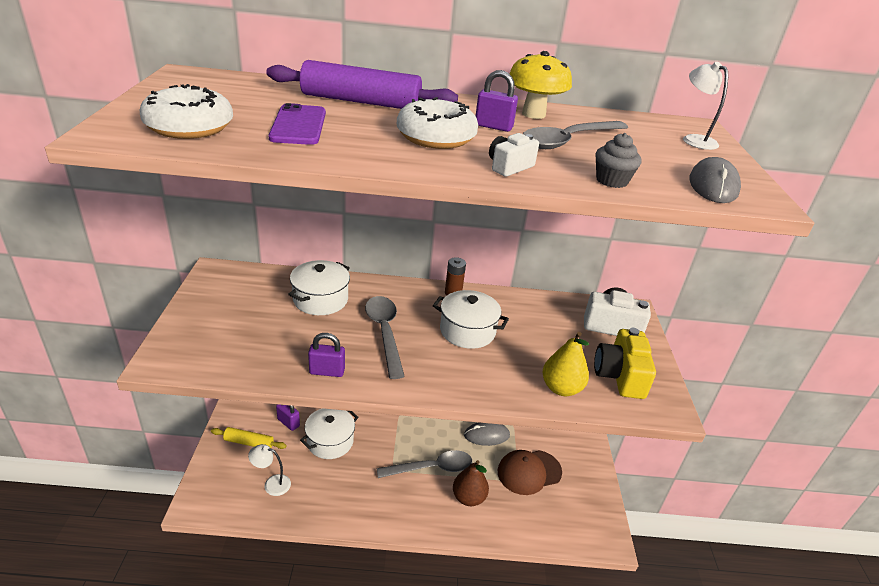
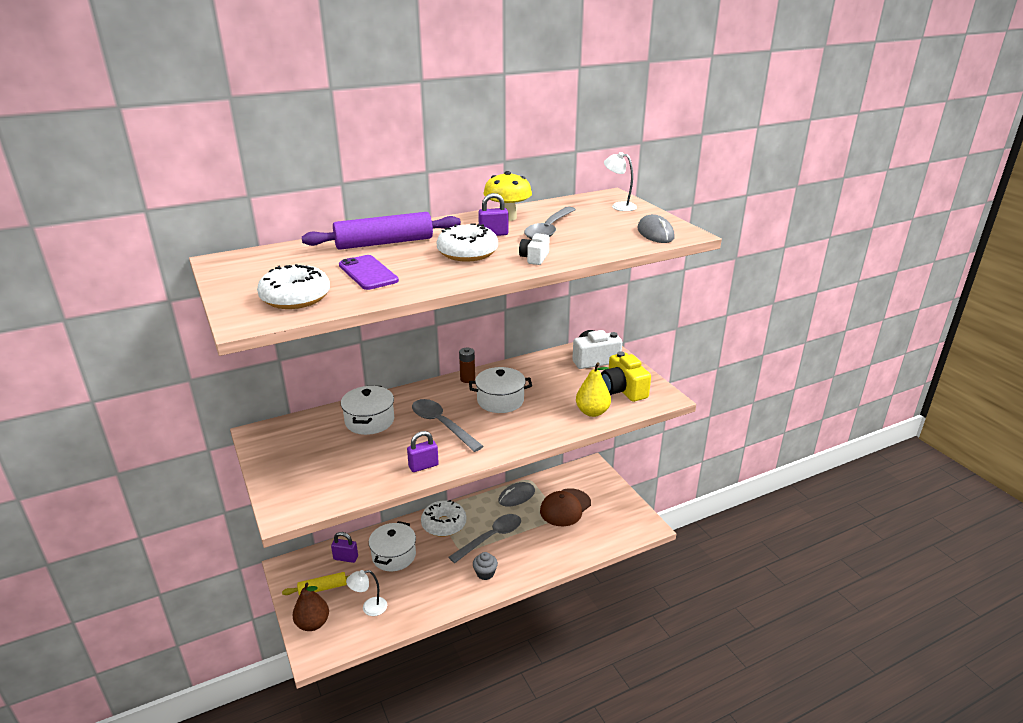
camera: 25 degrees left, 5 degrees down
brown pear [453,460,489,506] -> brown pear moved to [292,583,329,631]
grey cupcake [595,133,642,188] -> grey cupcake moved to [473,552,498,580]
none -> white donut [421,500,466,537]

